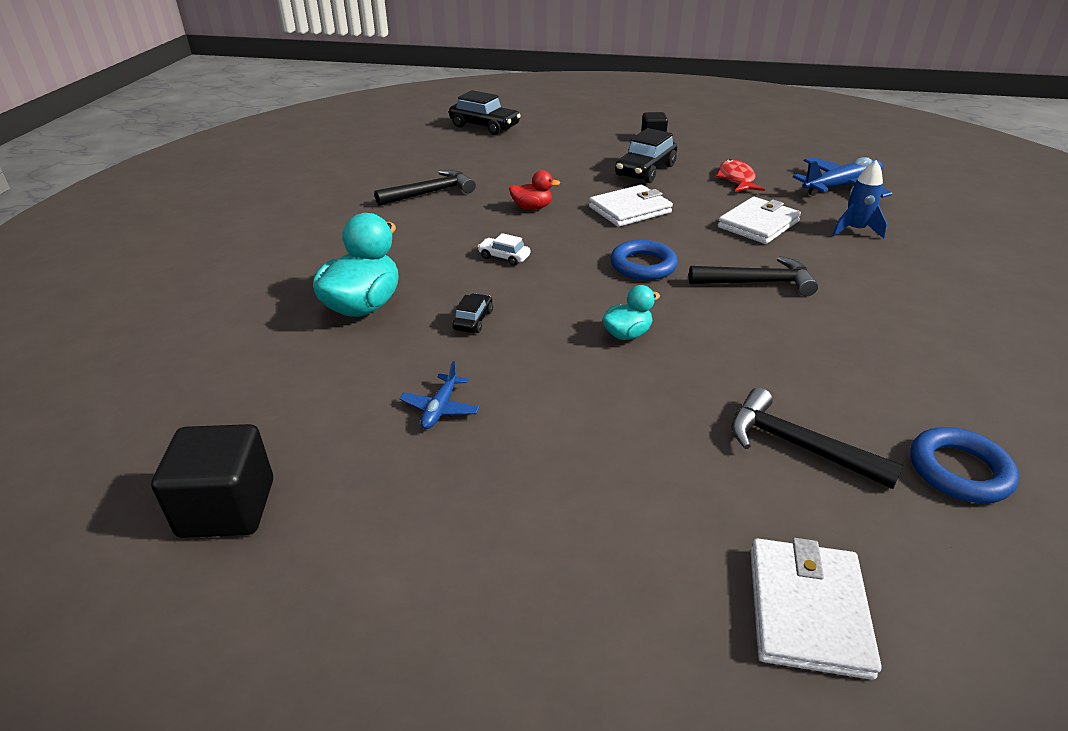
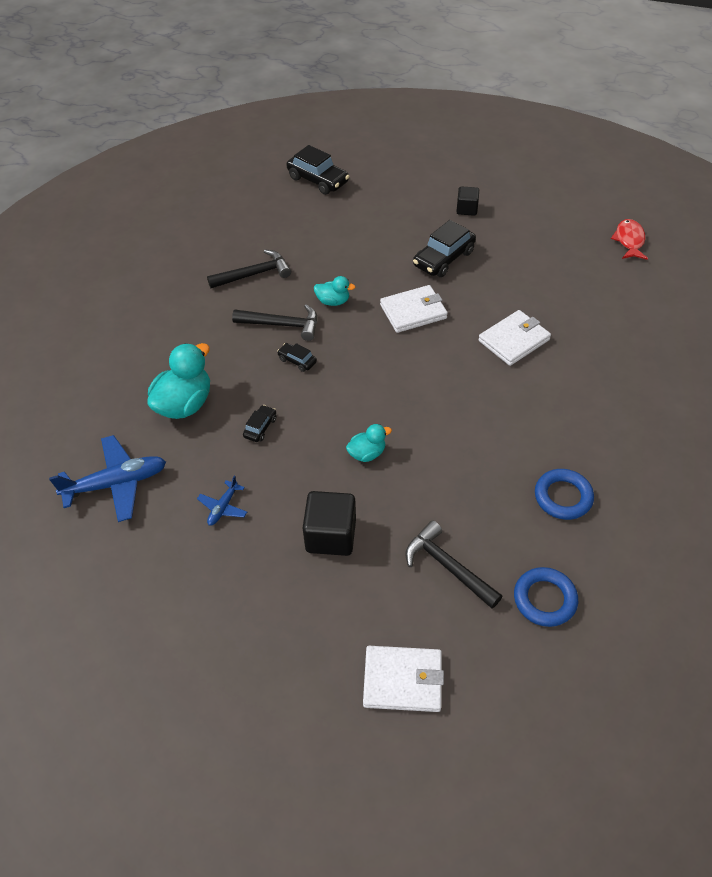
camera: 10 degrees right, 15 degrees up
black cube [151,424,273,538] -> black cube moved to [303,491,356,556]
white car [477,233,530,266] -> black car [277,343,317,372]
red duck [509,170,560,210] -> turquoise duck [314,276,355,306]
blue ring [610,240,678,280] -> blue ring moved to [535,469,594,520]
black hammer [689,256,818,296] -> black hammer moved to [232,304,317,341]
red fish [716,159,765,192] -> red fish moved to [611,219,648,260]
white wallet [750,538,882,680] -> white wallet turned 75 degrees clockwise [363,646,444,712]
blue plane [793,157,892,198] -> blue plane moved to [49,435,166,522]
blue rocket [832,160,887,239] -> none

